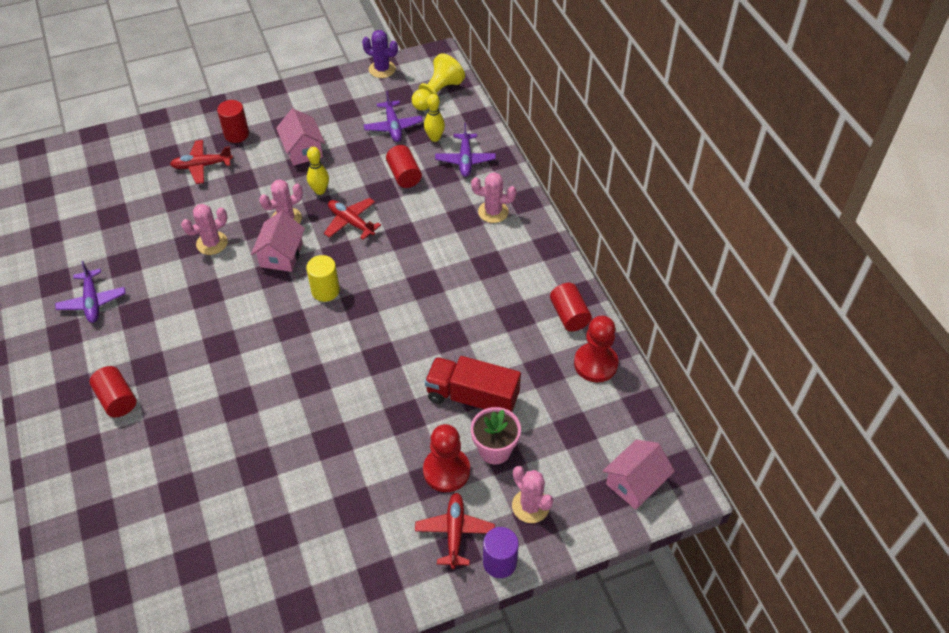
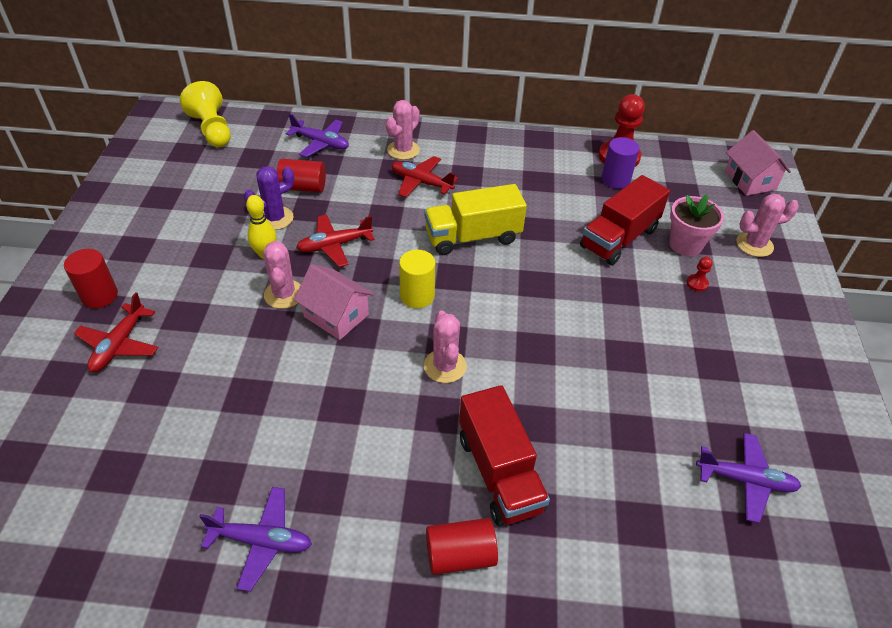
camera: 65 degrees left, 5 degrees down
pink cactus [181,204,228,255] -> pink cactus moved to [424,311,467,383]
pink house [276,108,325,166] -> none
purple cactus [362,30,398,78] -> purple cactus moved to [244,166,294,230]
purple plane [364,91,423,142] -> purple plane moved to [696,433,802,523]
red plane [415,493,495,569] -> red plane moved to [392,156,458,197]
red pawn [423,424,470,492] -> red pawn [687,257,712,291], size x0.43
yellow bowling pin [424,94,445,142] -> none
purple cylinder [483,527,519,578] -> purple cylinder moved to [602,137,639,189]
red cylinder [550,283,592,331] -> none
none -> yellow truck [424,184,527,255]
none -> red truck [459,385,550,526]

